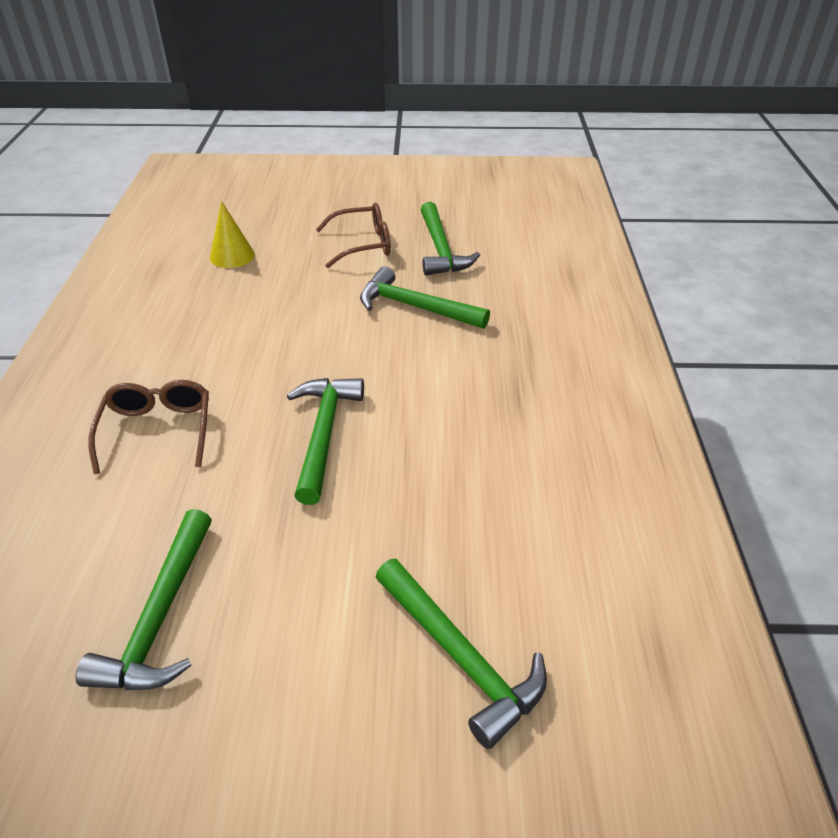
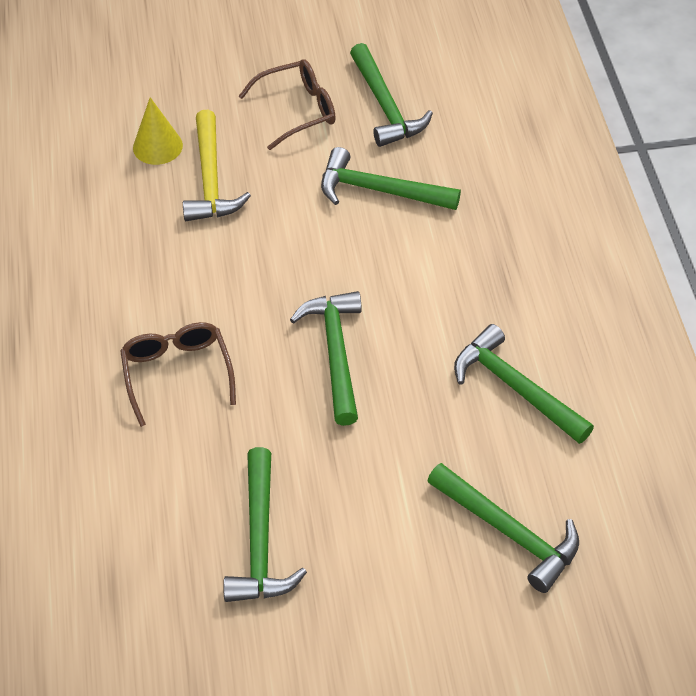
camera: 10 degrees left, 10 degrees up
none -> yellow hammer [183,110,251,221]
none -> green hammer [454,324,594,444]

